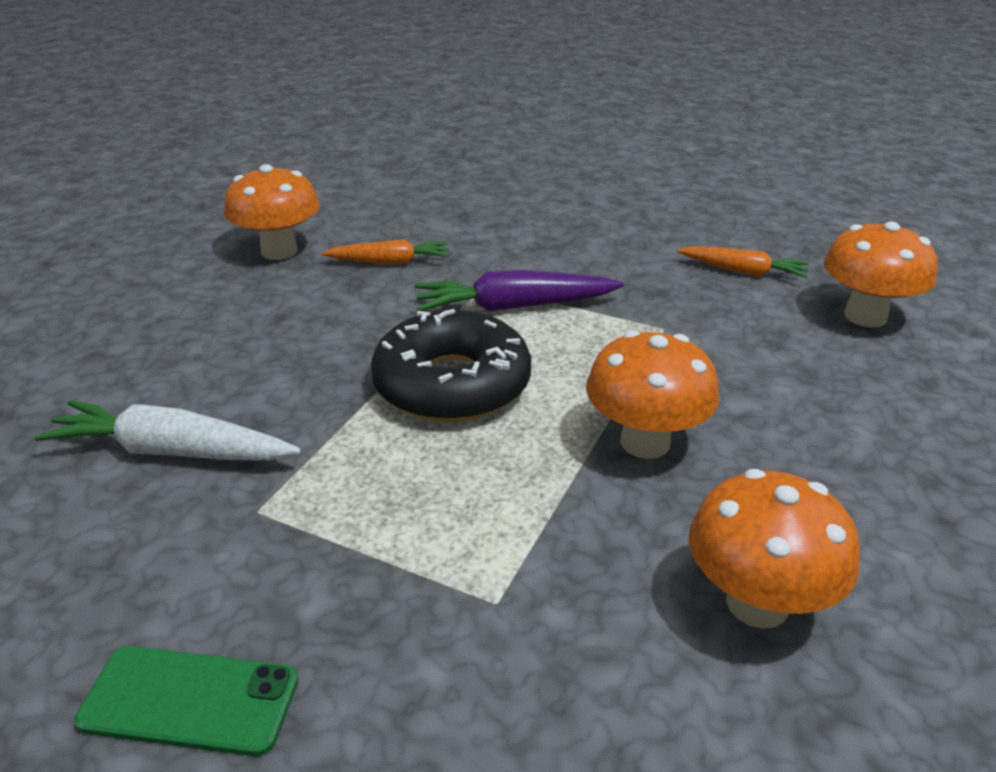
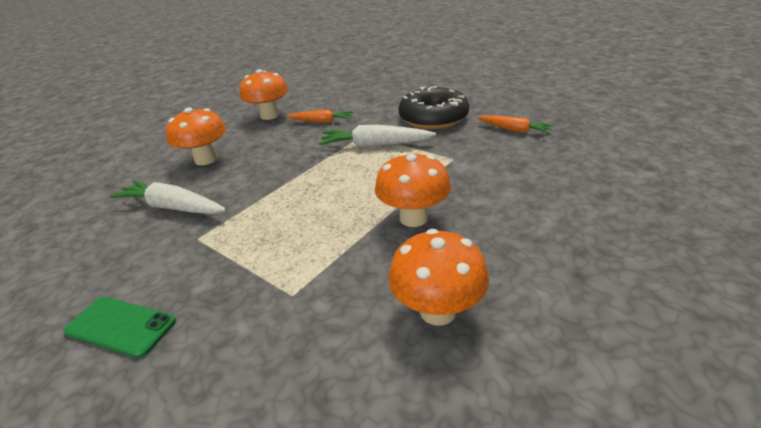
camera: 15 degrees right, 0 degrees up
black donut [371,309,531,422] -> black donut moved to [399,86,469,129]
purple carrot [415,270,624,312] -> white carrot [319,125,436,147]
orange mushroom [824,222,938,327] -> orange mushroom moved to [166,108,226,165]

